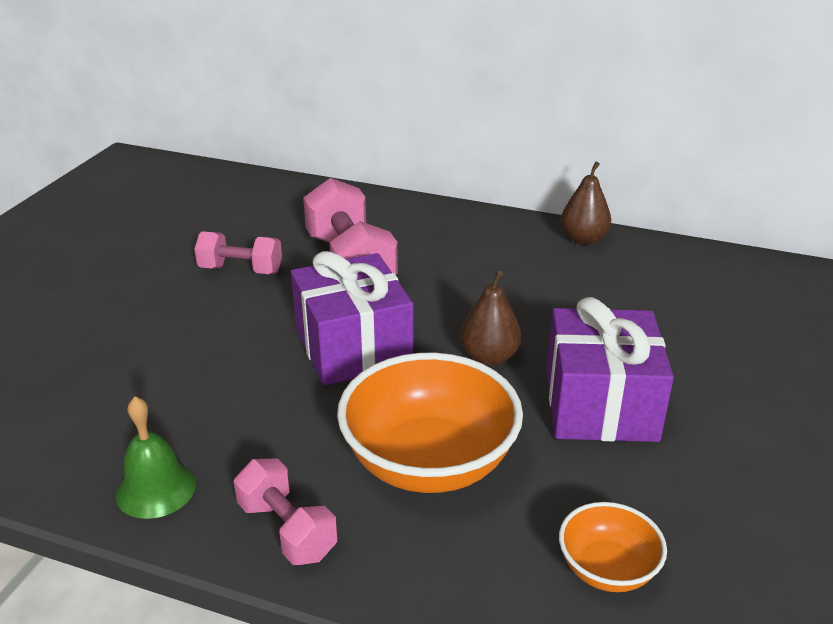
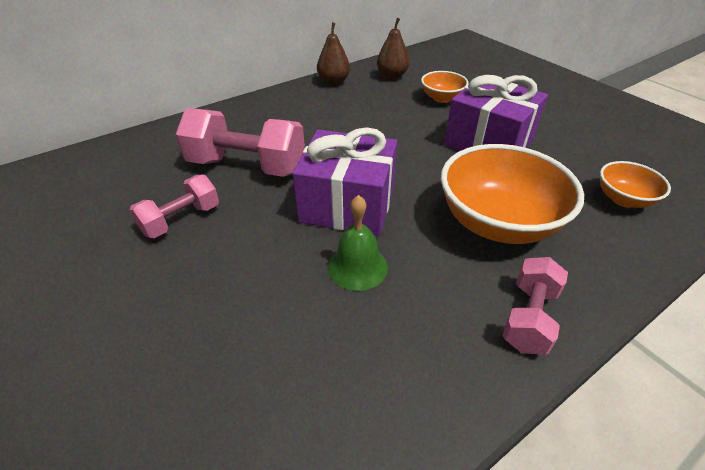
camera: 55 degrees left, 10 degrees up
green bell [116,396,196,519] -> green bell moved to [328,195,388,291]
pink dumbbell [234,458,337,565] -> pink dumbbell turned 60 degrees counterclockwise [502,257,568,355]
brown pear [461,271,522,366] -> brown pear moved to [377,18,410,79]
none -> orange bowl [421,71,468,103]

